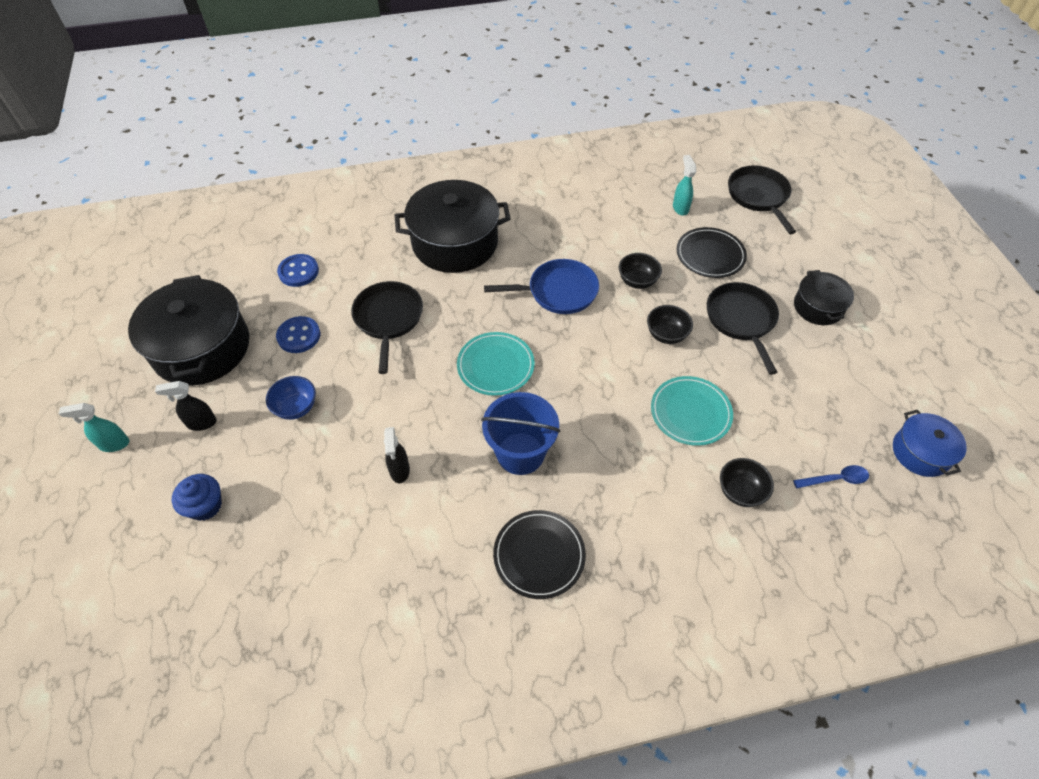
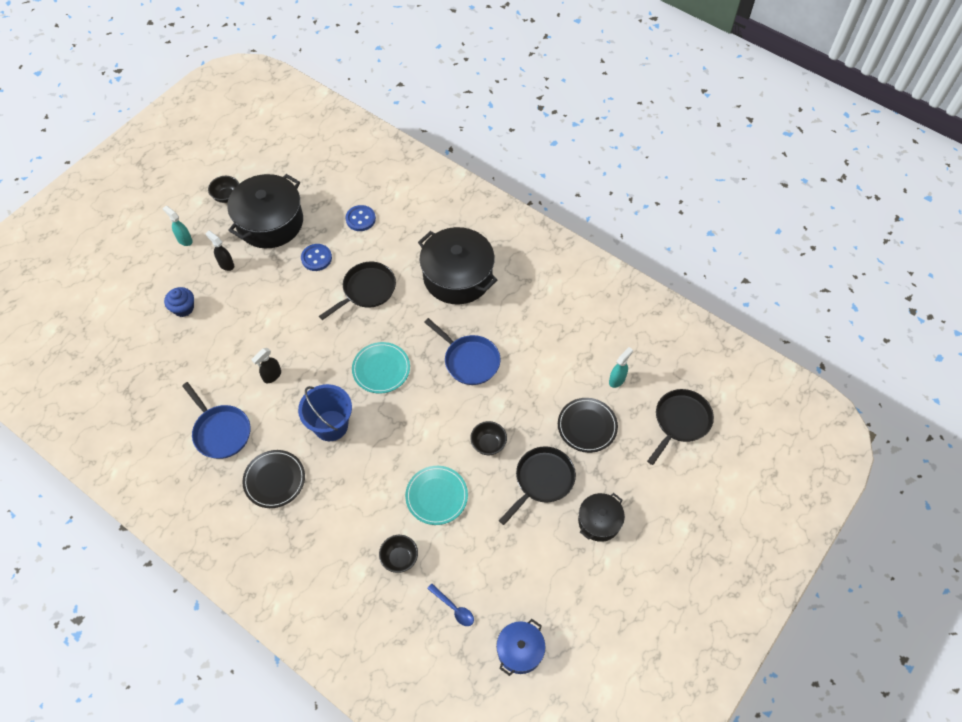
camera: 50 degrees right, 5 degrees up
blue bowl [266,376,316,420] -> none
black bowl [619,253,662,289] -> black bowl moved to [208,176,239,203]
none -> blue pan [182,382,251,459]

